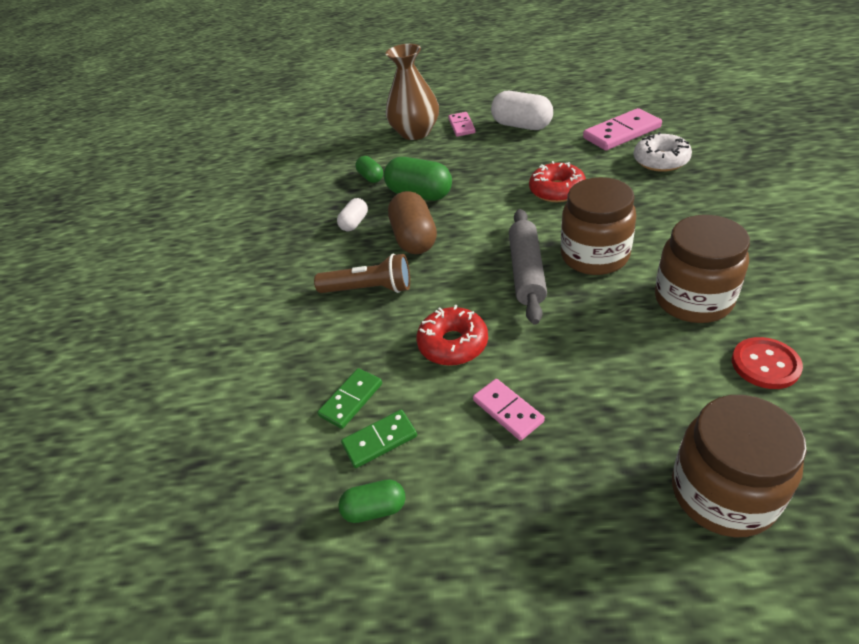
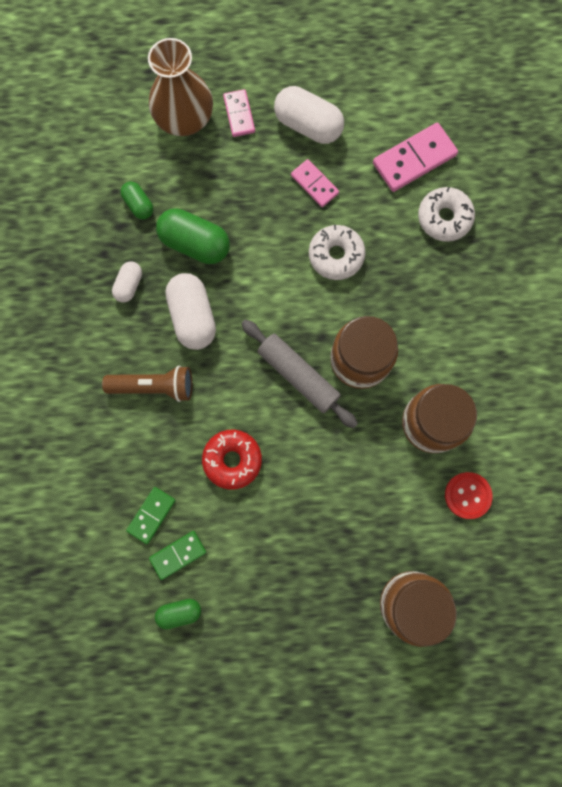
camera: 10 degrees left, 35 degrees up
brown capsule [388,191,437,254] -> white capsule [165,273,216,350]
pink domino [473,379,545,441] -> pink domino moved to [291,159,339,207]
grey rolling pin [509,209,547,324] -> grey rolling pin turned 45 degrees counterclockwise [241,320,358,428]
red donut [529,161,586,202] -> white donut [309,225,366,280]

